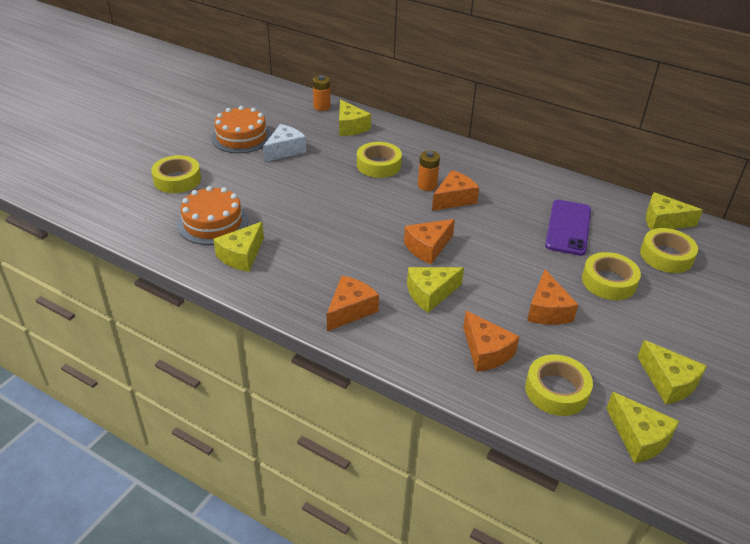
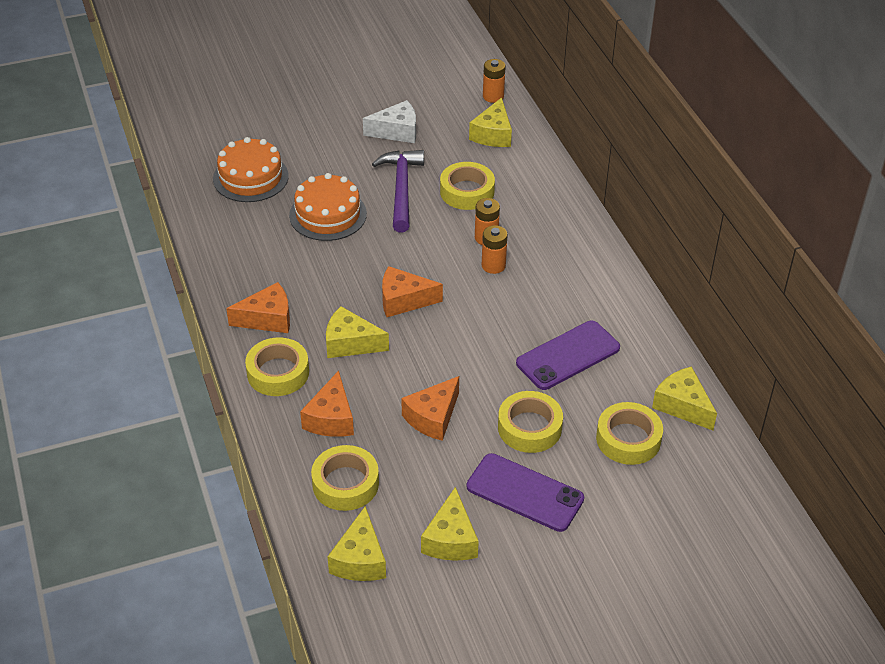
camera: 40 degrees right, 5 degrees up
yellow tape [151,155,201,193] -> yellow tape moved to [245,338,309,396]
orange cake [211,106,272,153] -> orange cake moved to [289,173,367,241]
yellow cheese [213,222,264,272] -> none
orange cheese [432,170,479,211] -> orange battery [482,225,508,274]
none -> purple hammer [372,150,424,232]
none -> purple phone [467,453,584,532]

